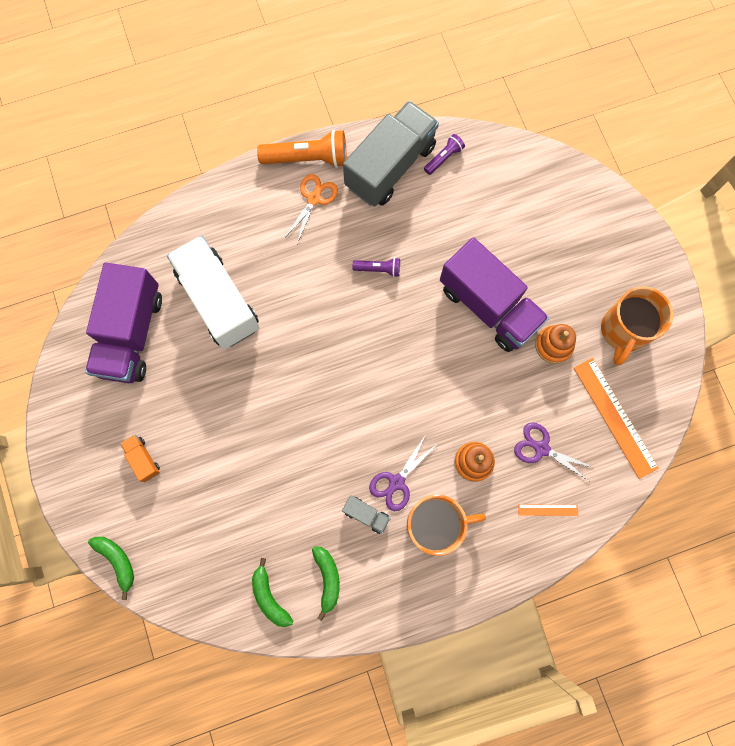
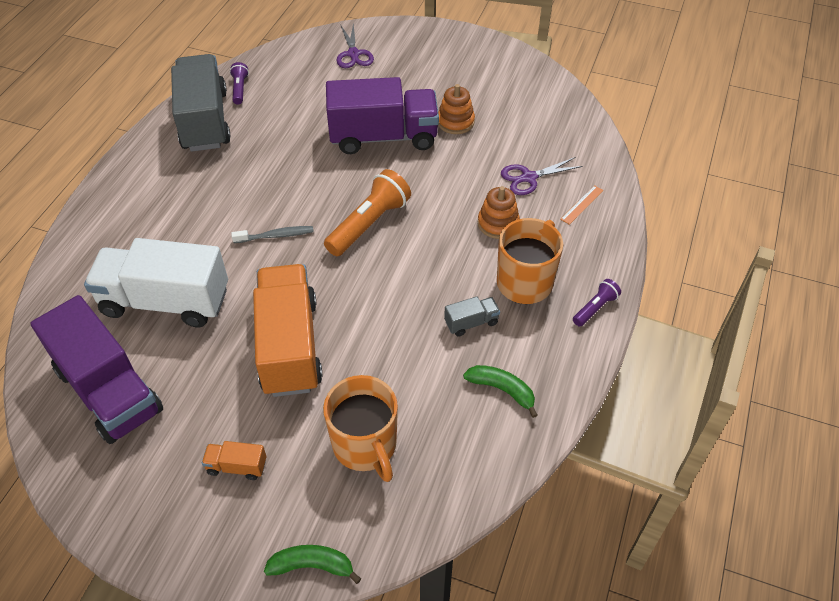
camera: 50 degrees left, 25 degrees down
green banana [252,558,293,627] -> none
orange flashlight [257,130,347,168] -> orange flashlight moved to [324,169,411,256]
orange scissors [284,174,338,244] -> none
purple flashlight [353,257,400,277] -> purple flashlight moved to [573,279,621,327]
purple scissors [369,436,436,511] -> purple scissors moved to [337,23,374,68]
orange ruler [574,358,659,479] -> none
orange mug [601,286,673,365] -> orange mug moved to [323,375,398,482]
none -> grey toothbrush [231,226,314,243]
none -> orange truck [253,264,323,397]

